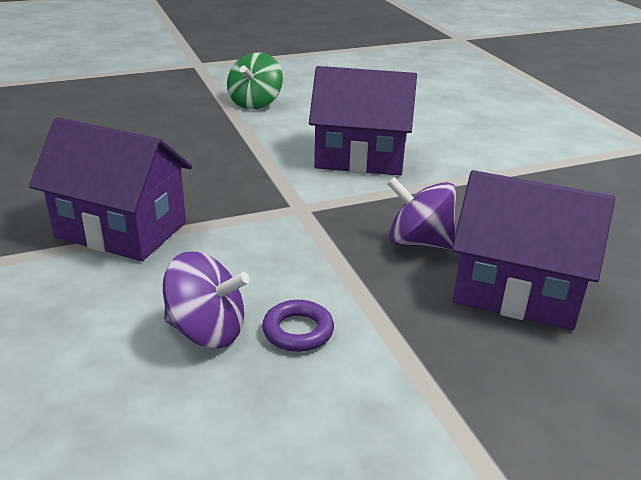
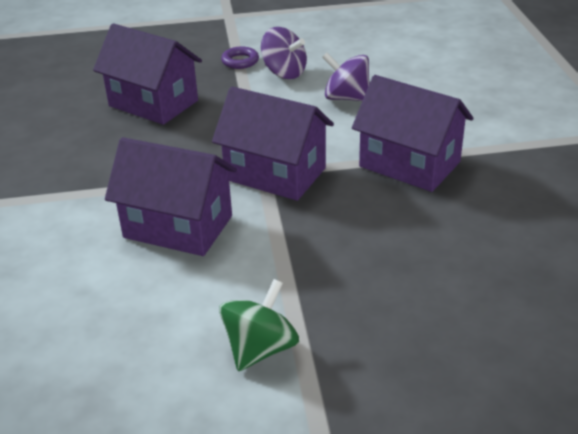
camera: 165 degrees left, 5 degrees up
purple ring [262,300,334,352] -> purple ring moved to [221,47,259,69]
purple spinning top [387,177,456,250] -> purple spinning top moved to [261,27,307,79]
none -> purple house [212,87,334,201]

